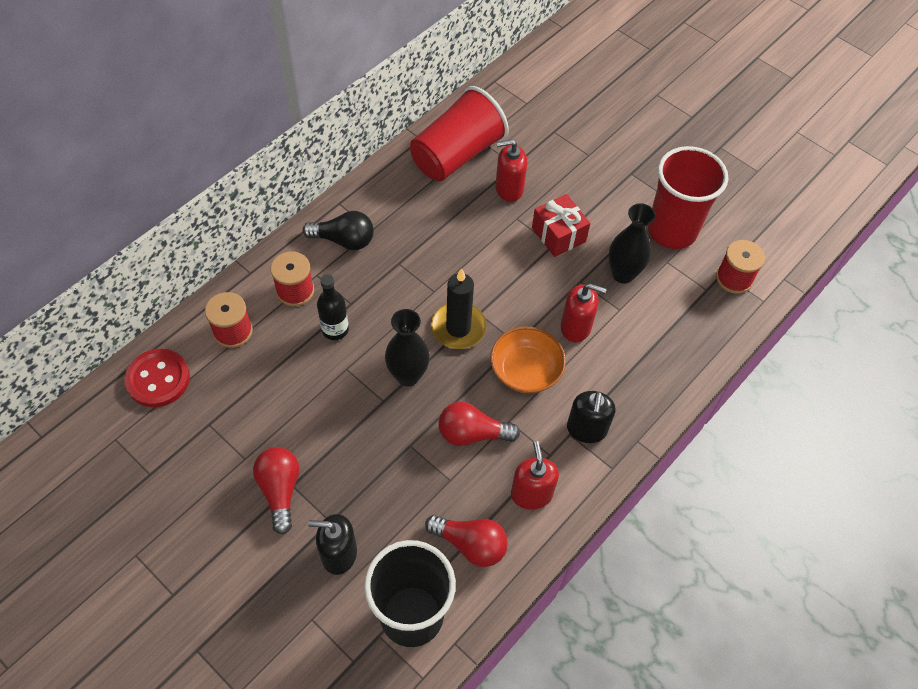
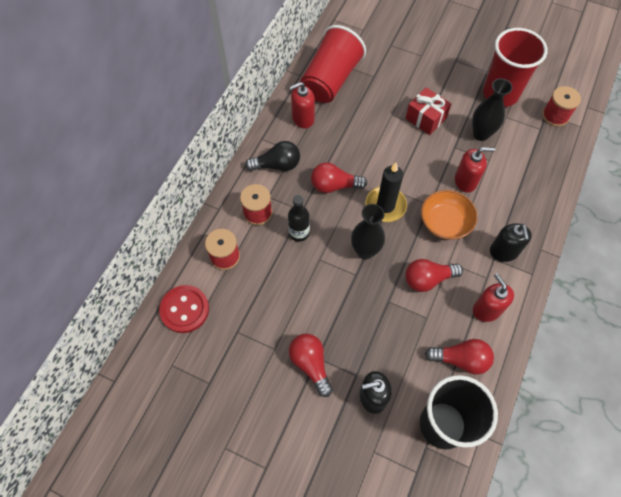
camera: 15 degrees left, 5 degrees up
red soap dispenser [495,139,528,202] -> red soap dispenser moved to [289,82,315,128]
none -> red light bulb [311,162,367,193]

